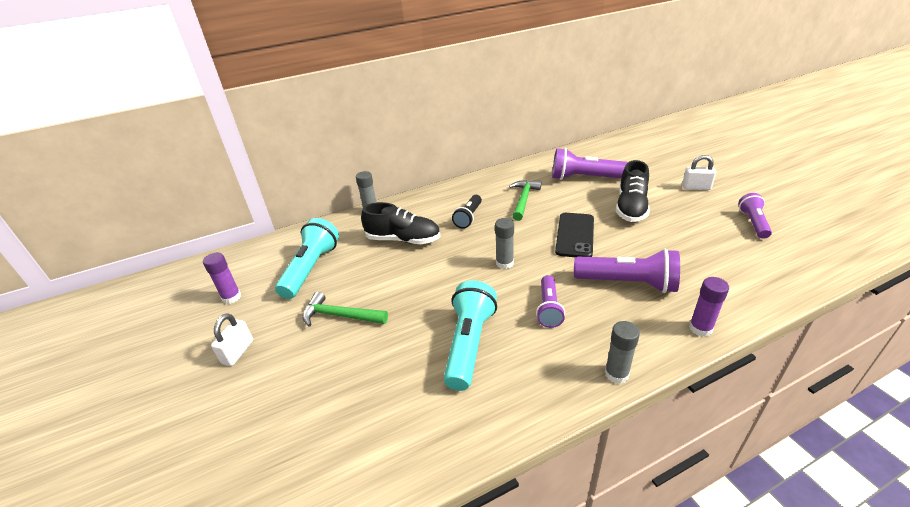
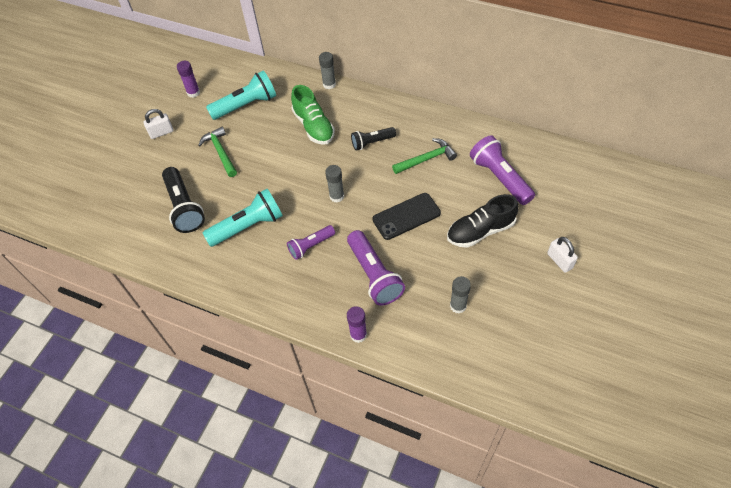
camera: 50 degrees right, 20 degrees up
black shoe [361,202,440,244] -> green shoe [291,85,335,145]
grey glue stick [605,321,640,384] -> grey glue stick moved to [450,276,471,313]
purple flashlight [739,193,772,239] -> none
none -> black flashlight [162,167,205,233]

